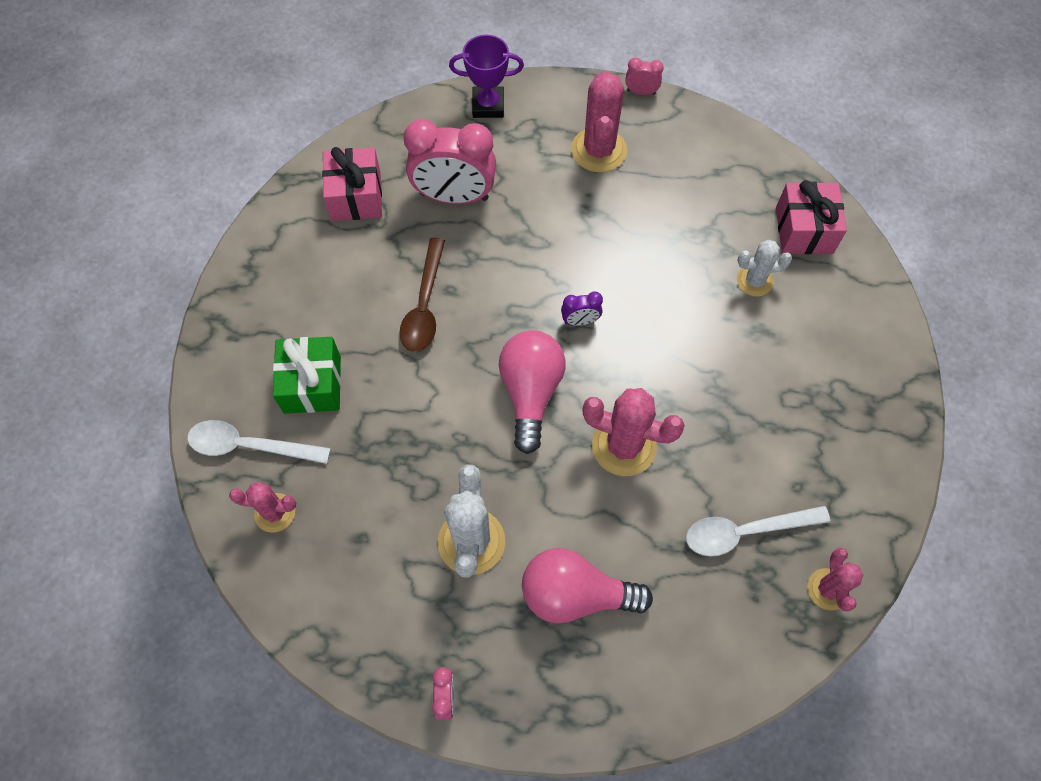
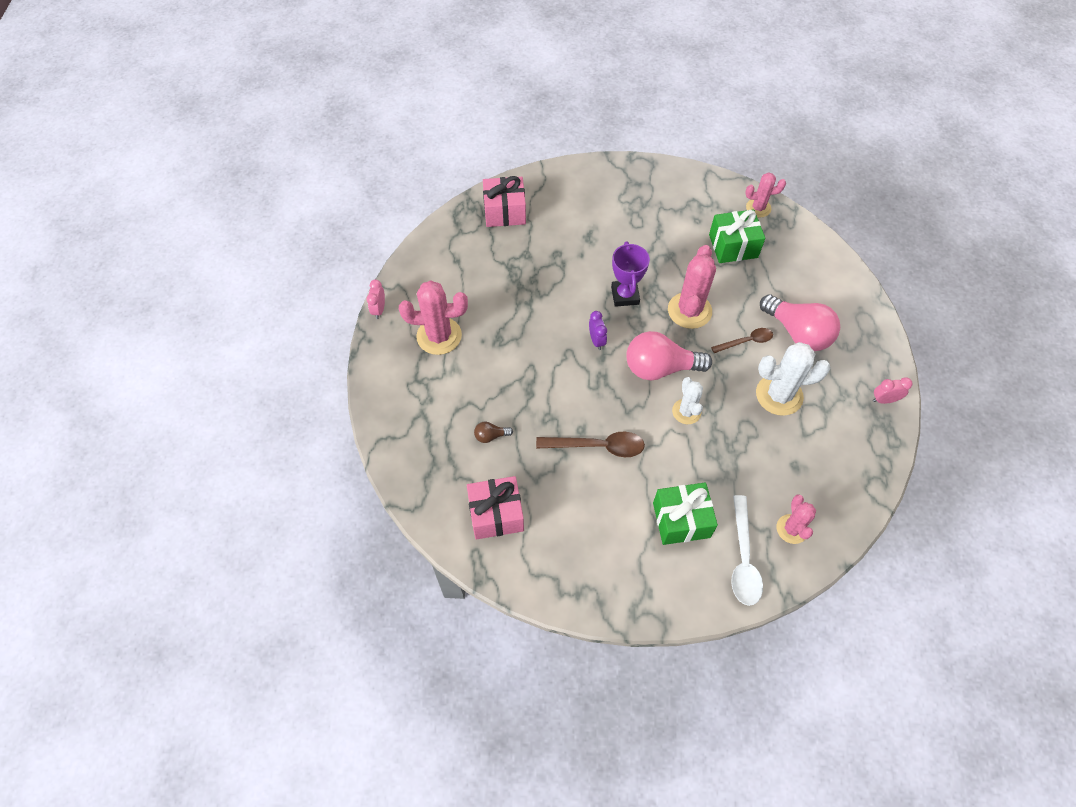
camera: 95 degrees left, 5 degrees down
pink clock [404,119,496,204] -> brown light bulb [474,421,513,443]
purple trophy [449,35,524,118] -> purple trophy moved to [611,242,650,307]
pink light bulb [522,548,653,624] -> pink light bulb turned 45 degrees counterclockwise [760,294,840,351]
white spoon [686,506,830,557] -> green gift [709,209,765,263]
white cactus [737,240,792,297] -> white cactus moved to [672,377,703,424]
none -> brown spoon [711,328,773,353]

